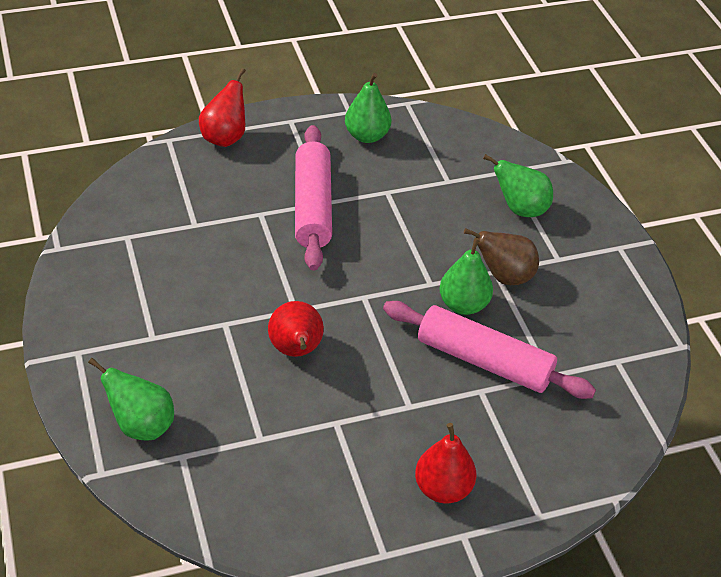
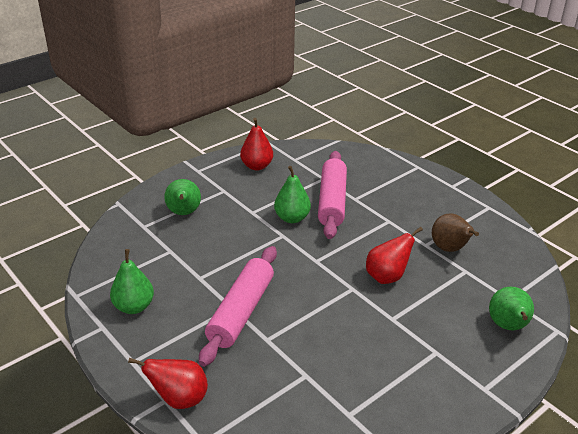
camera: 110 degrees left, 10 degrees down
pink rolling pin [295,125,332,271] -> pink rolling pin turned 45 degrees counterclockwise [199,246,277,367]
red pear [415,423,476,504] -> red pear moved to [240,118,273,170]
brown pear [464,228,539,285] -> brown pear moved to [432,214,479,252]

